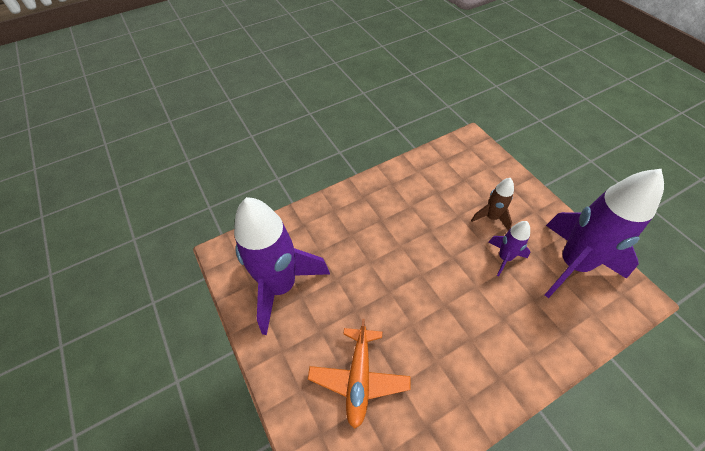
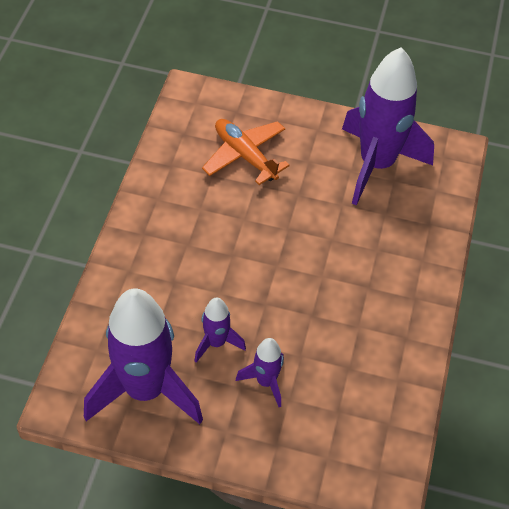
camera: 130 degrees right, 0 degrees up
brown rocket [471,178,514,231] -> purple rocket [236,338,284,407]

